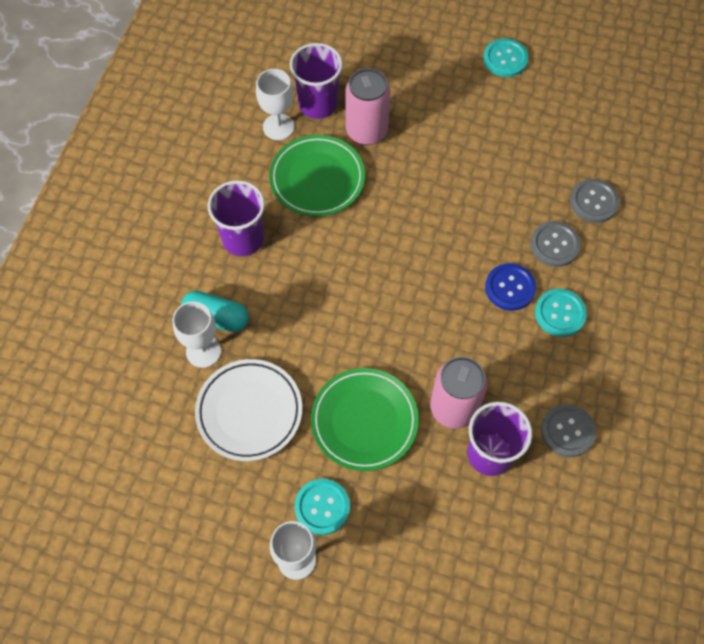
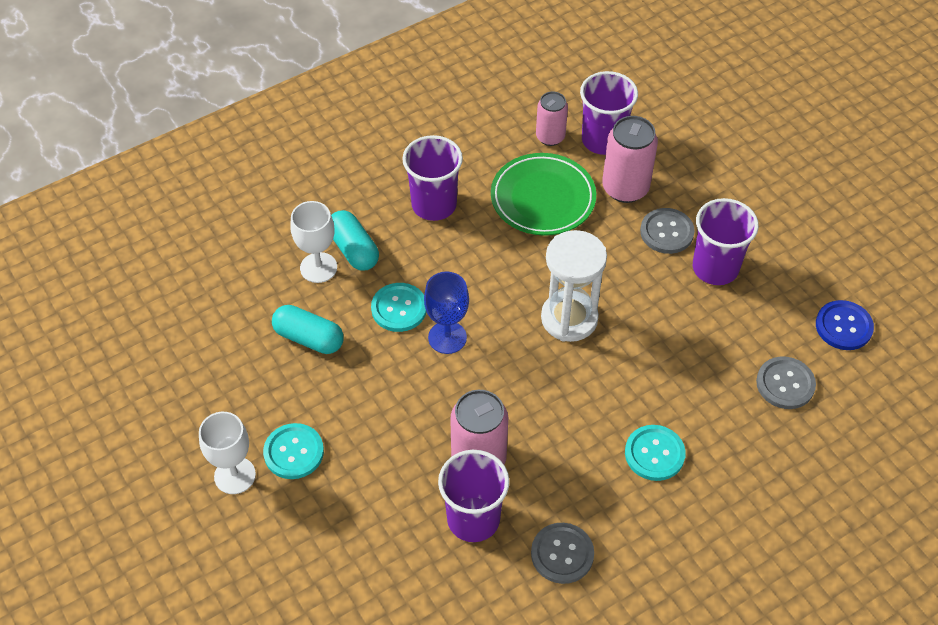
camera: 40 degrees right, 10 degrees down
white plate [195,359,302,461] -> turquoise capsule [272,305,344,354]
white goblet [256,69,294,140] -> pink can [536,92,568,146]
green plate [311,368,419,471] -> none
turquoise button [483,38,529,77] -> turquoise button moved to [371,283,427,332]
blue button [485,263,536,311] -> blue button moved to [816,300,874,350]
grey button [530,221,581,267] -> grey button moved to [640,208,695,254]
none -> blue goblet [424,272,469,354]
none -> white hourglass [541,230,607,342]
none -> purple cup [693,198,759,285]

